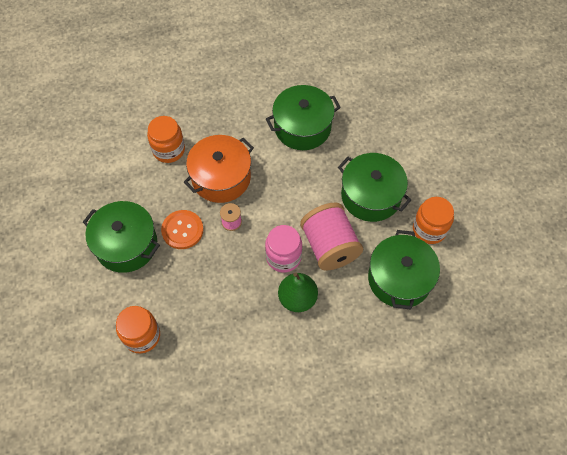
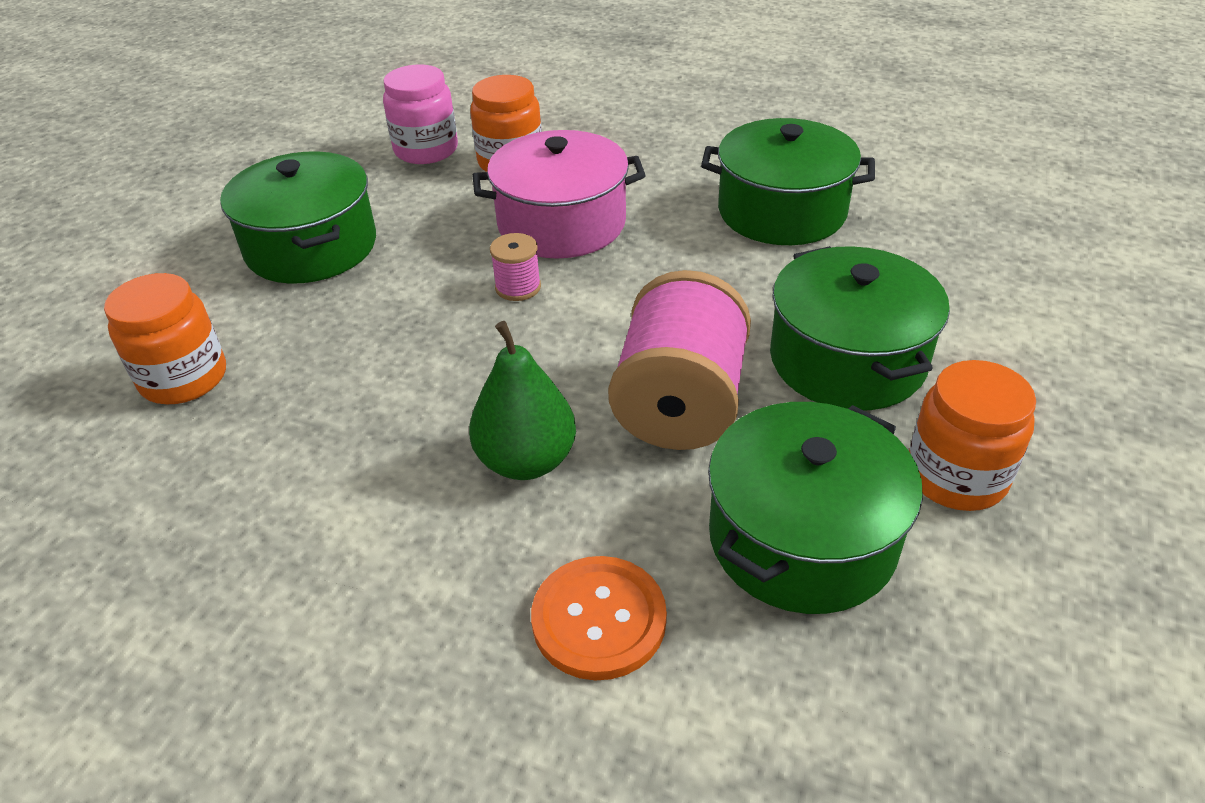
camera: 35 degrees right, 20 degrees down
orange button [161,210,203,249] -> orange button moved to [531,556,667,680]
orange pot [184,135,254,203] -> pink pot [472,130,646,258]
pink jar [265,225,302,273] -> pink jar moved to [383,65,458,164]

